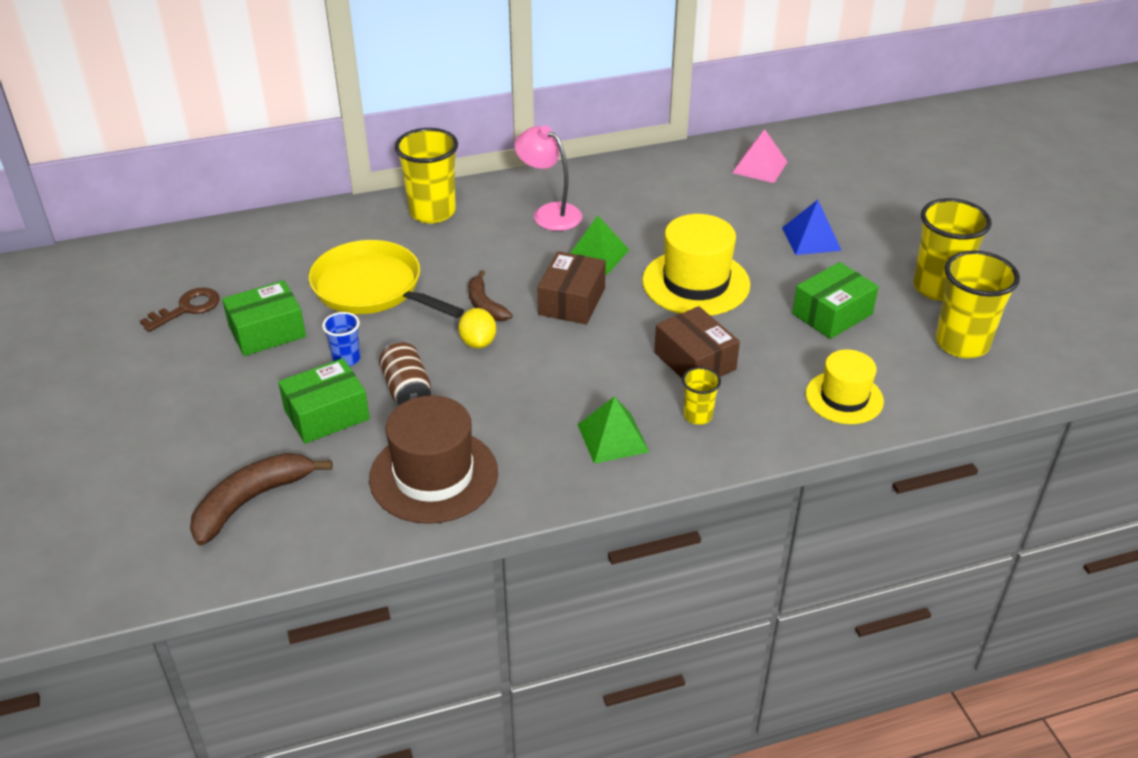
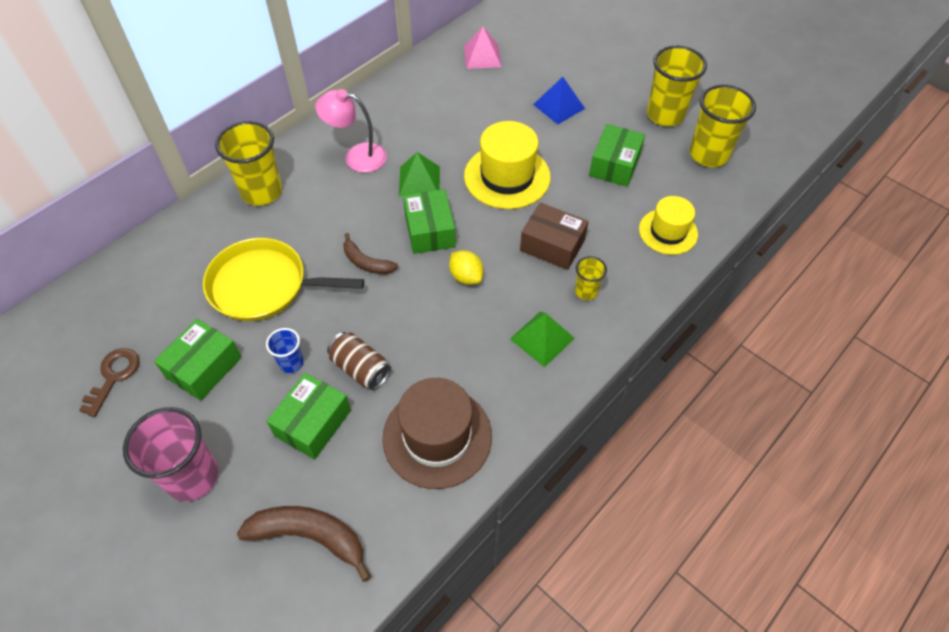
camera: 30 degrees left, 15 degrees up
brown banana [190,453,333,546] -> brown banana turned 90 degrees clockwise [237,506,371,582]
yellow lemon [458,308,496,349] -> yellow lemon moved to [449,250,483,285]
brown box [538,251,606,325] -> green box [403,189,456,254]
none -> pink cup [123,407,219,501]

